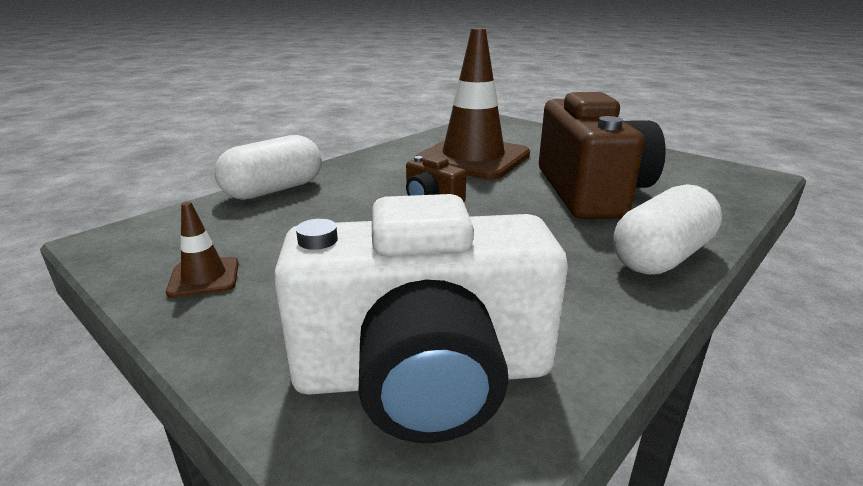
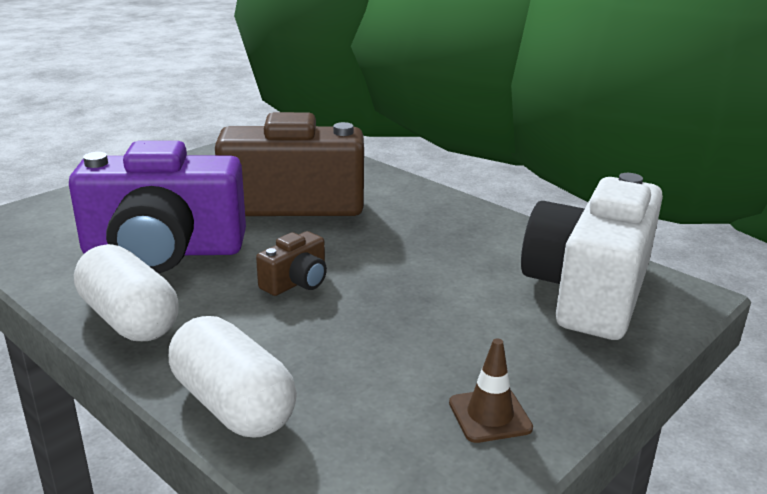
camera: 90 degrees left, 0 degrees up
white camera [274,194,568,443] -> white camera turned 150 degrees counterclockwise [521,173,663,340]
brown traffic cone [416,28,530,179] -> purple camera [69,141,246,273]
white capsule [613,184,722,275] -> white capsule moved to [74,244,179,341]

